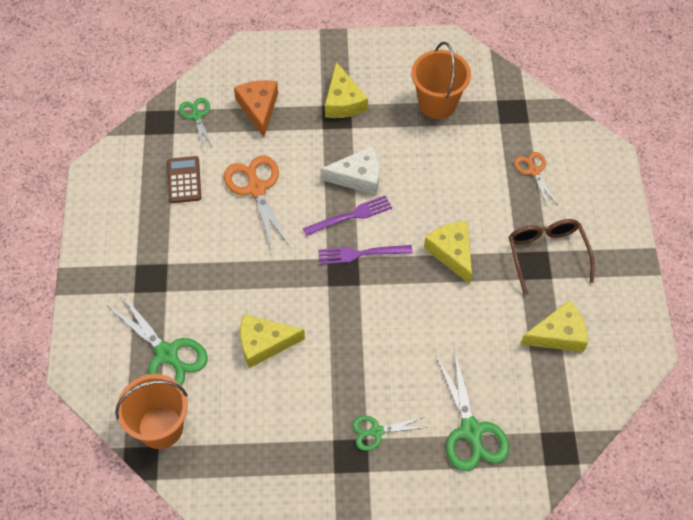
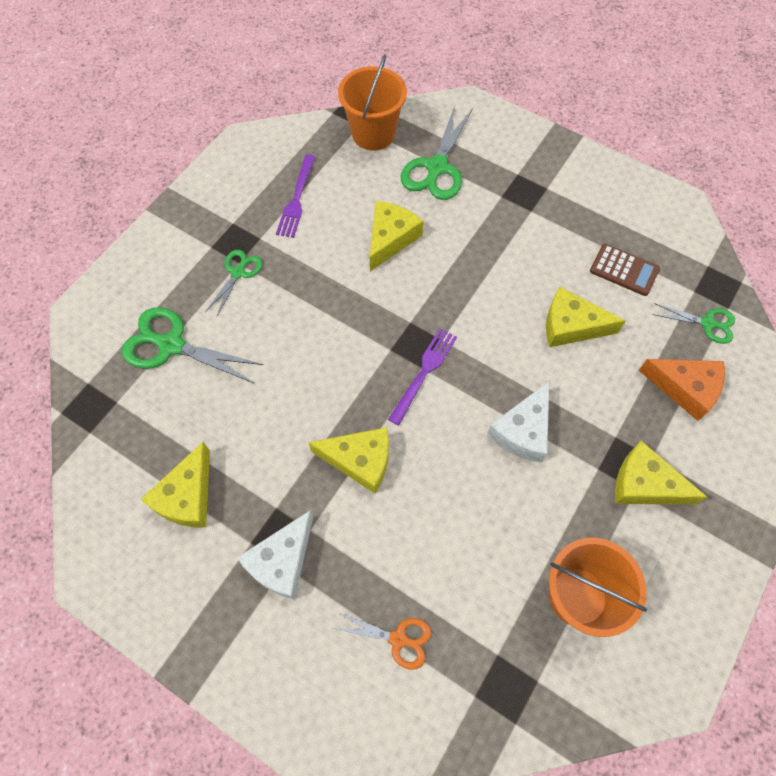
camera: 125 degrees right, 5 degrees up
green scissors [108,294,208,386] -> green scissors turned 60 degrees counterclockwise [401,106,473,200]
orange scissors [224,155,290,251] -> yellow cheese [546,286,626,347]
purple fork [303,195,392,236] -> purple fork moved to [276,155,315,238]
brown glasses [509,219,595,295] -> white cheese [237,510,313,600]

